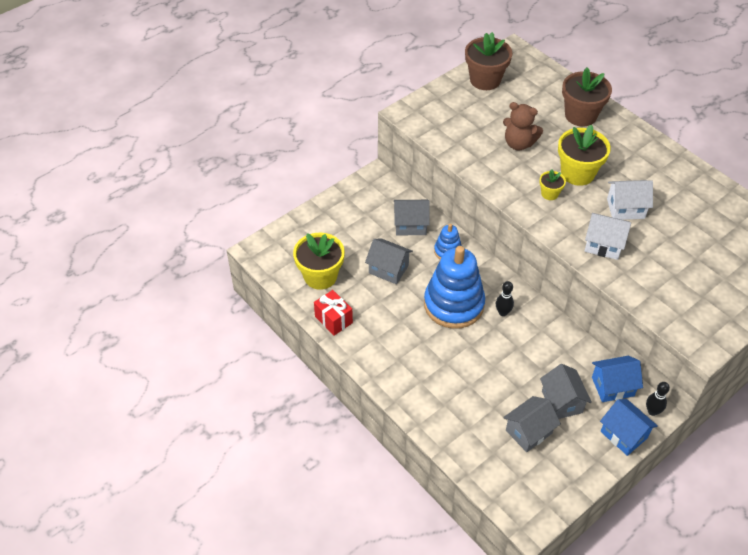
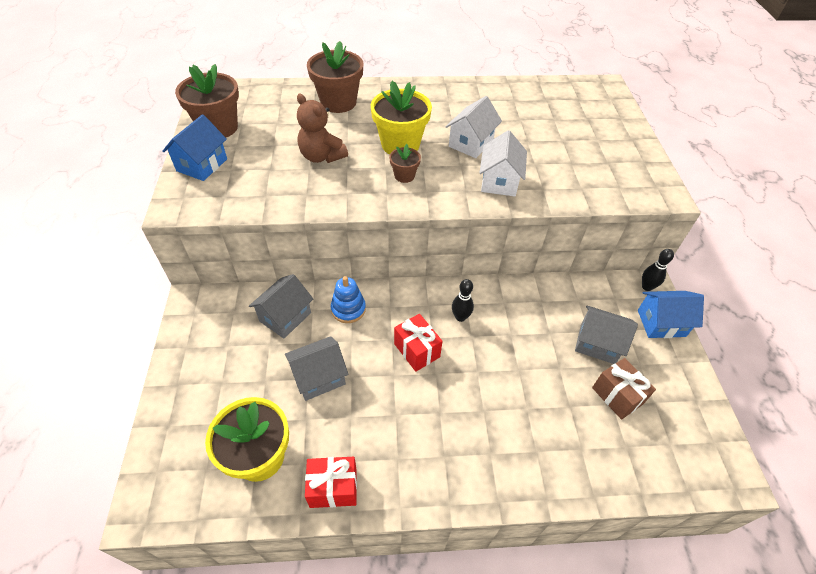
camera: 55 degrees left, 0 degrees up
blue stacking toy [424,246,485,329] -> red gift [394,314,443,372]
brown teddy bear [503,102,543,150] -> brown teddy bear turned 75 degrees clockwise [297,93,348,163]
grey house [503,396,561,452] -> brown gift [592,358,656,419]
yellow flower pot [539,170,566,200] -> brown flower pot [389,144,421,183]
white house [584,213,631,260] -> white house turned 45 degrees counterclockwise [479,130,527,196]
blue house [592,356,643,402] -> blue house moved to [163,114,227,181]

